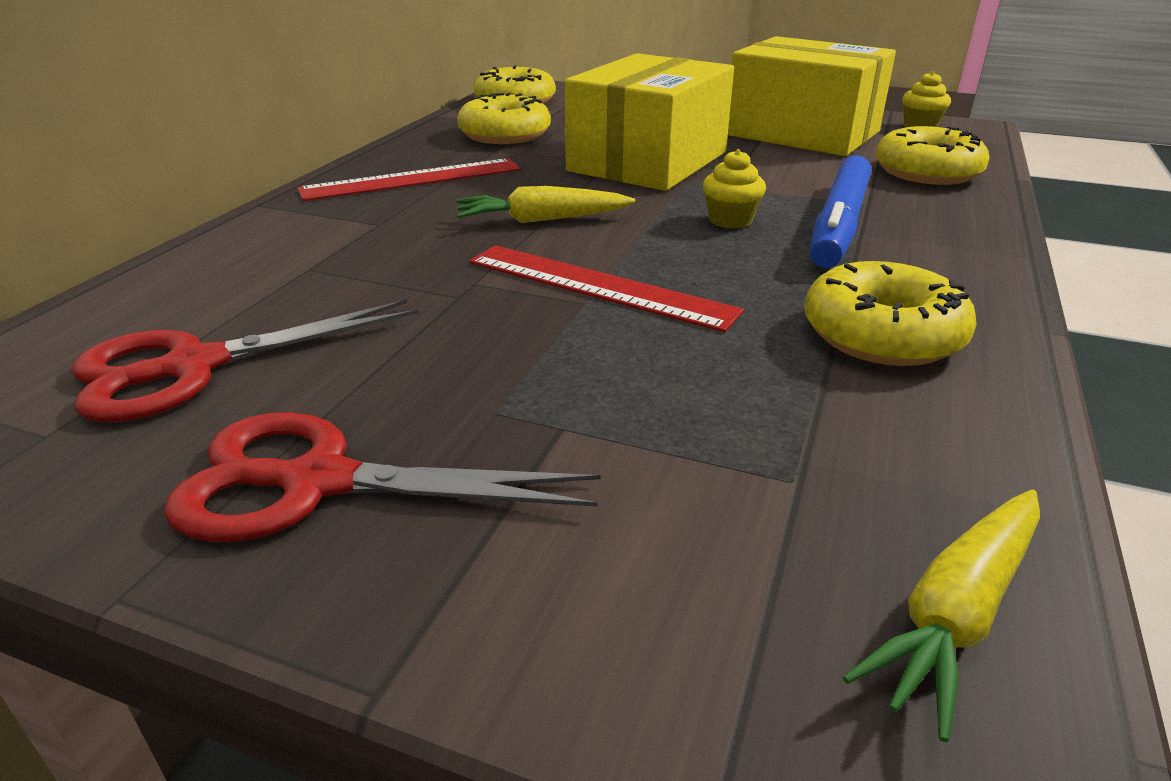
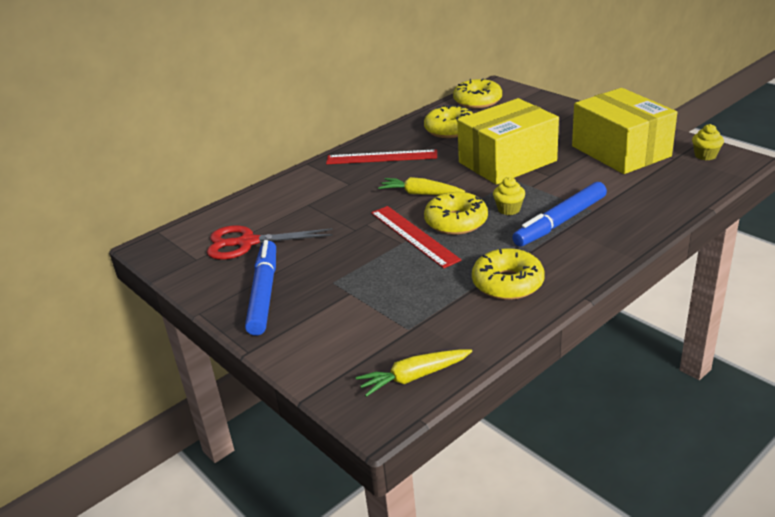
camera: 30 degrees right, 0 degrees up
red scissors [164,412,601,542] -> blue marker [245,240,276,336]
yellow donut [875,126,989,185] -> yellow donut moved to [424,192,488,235]

